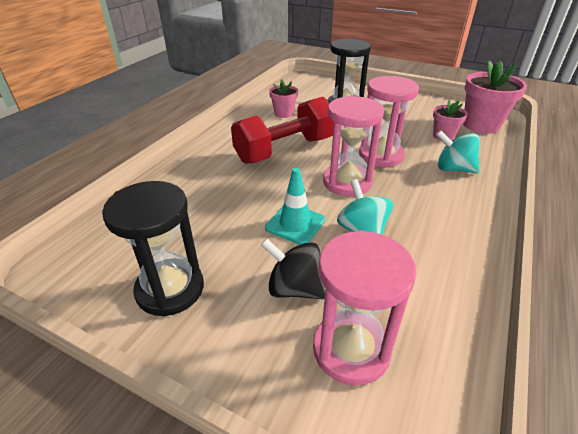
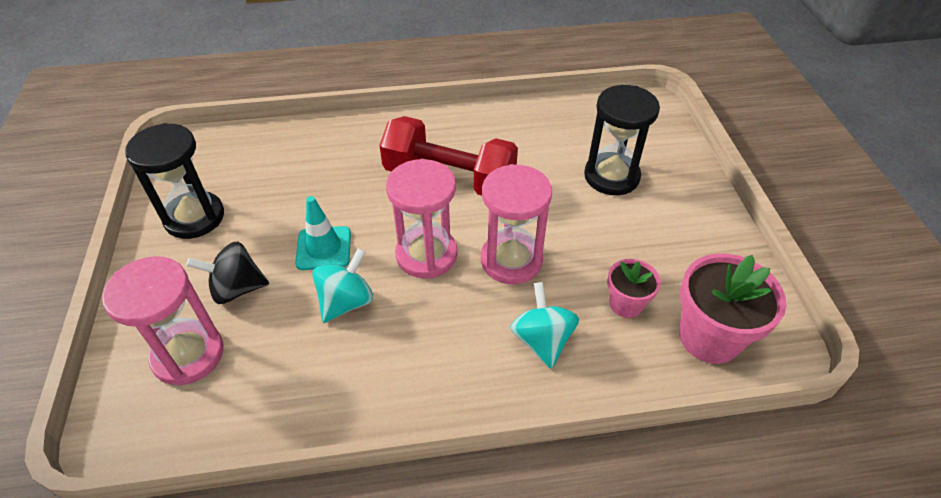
camera: 55 degrees right, 10 degrees up
black spinning top [261,239,325,299] -> black spinning top turned 90 degrees counterclockwise [186,241,269,304]
pink flower pot [269,79,298,118] -> none

